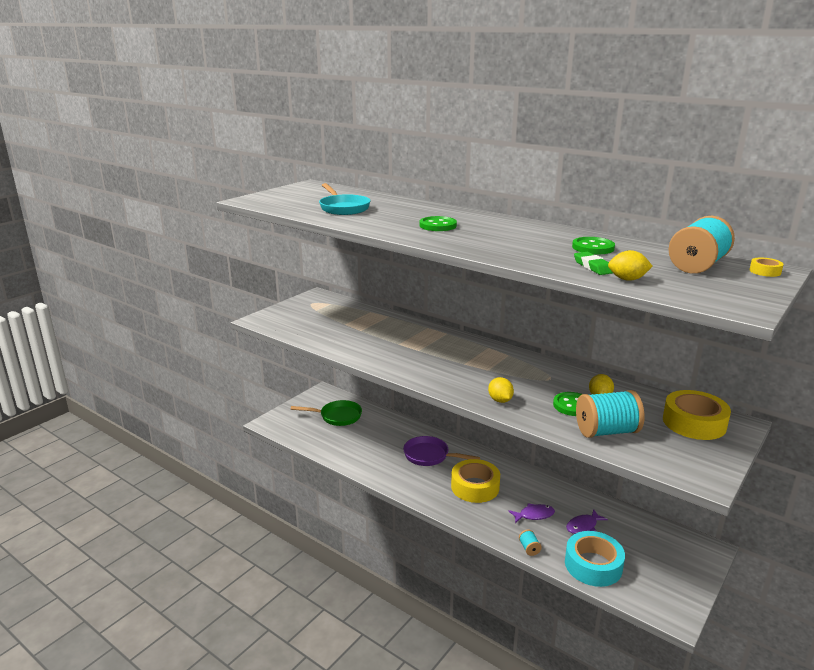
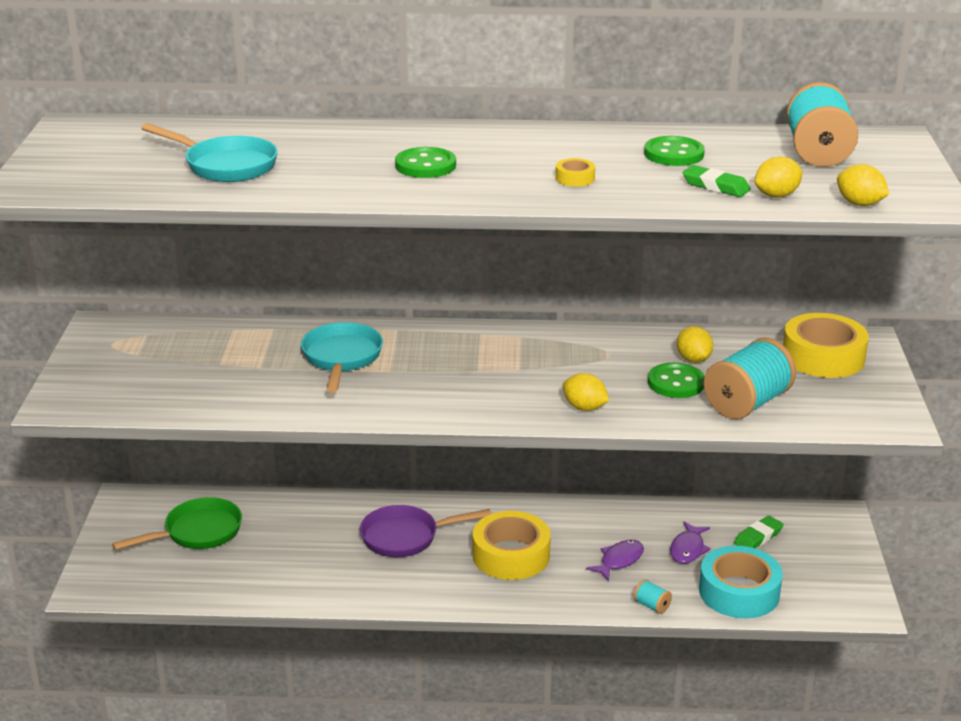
camera: 35 degrees left, 5 degrees up
yellow tape [749,258,784,277] -> yellow tape moved to [555,158,595,187]
none -> turquoise pan [301,322,383,393]
none -> green eraser [734,516,783,548]
none -> yellow lemon [837,164,889,206]

